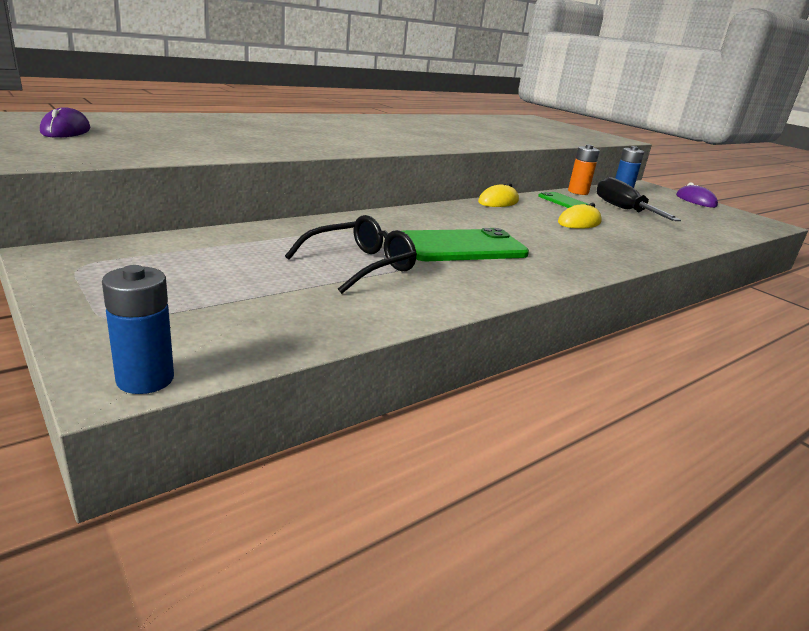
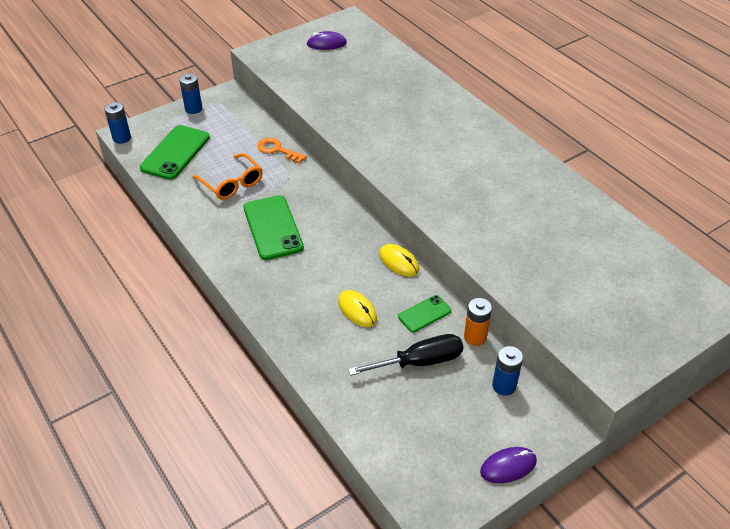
camera: 95 degrees right, 20 degrees up
black glasses [285,215,417,294] -> orange glasses [192,153,263,200]
none -> green phone [140,125,210,180]
none -> blue battery [179,73,202,114]
none -> orange key [257,138,306,164]

